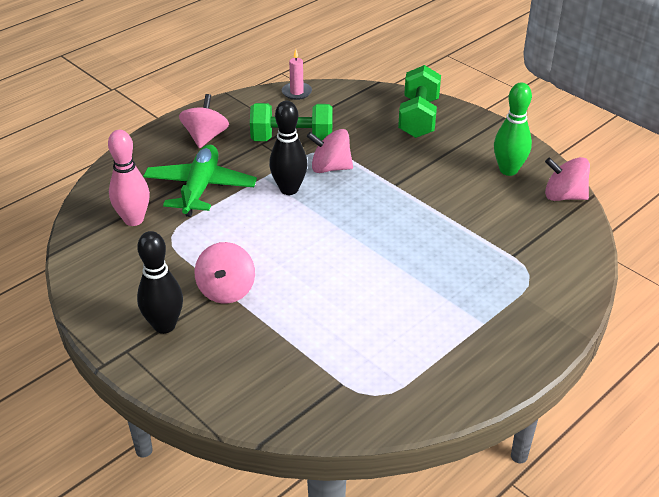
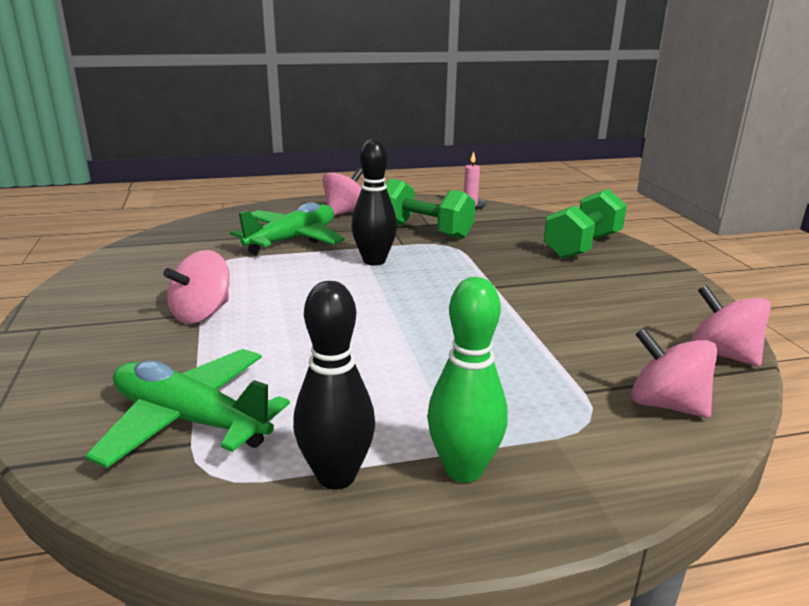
camera: 30 degrees right, 15 degrees down
pink bowling pin [108,130,150,226] -> none
black bowling pin [137,231,183,334] -> black bowling pin moved to [293,281,375,490]
pink spinning top [307,129,353,173] -> pink spinning top moved to [631,328,717,418]
green bowling pin [494,83,532,176] -> green bowling pin moved to [427,277,508,483]
none -> green plane [85,349,290,468]

